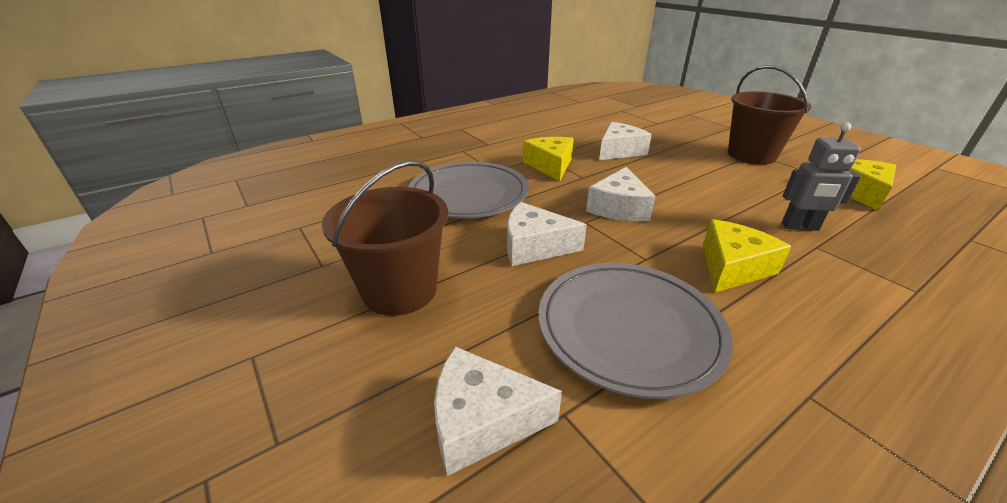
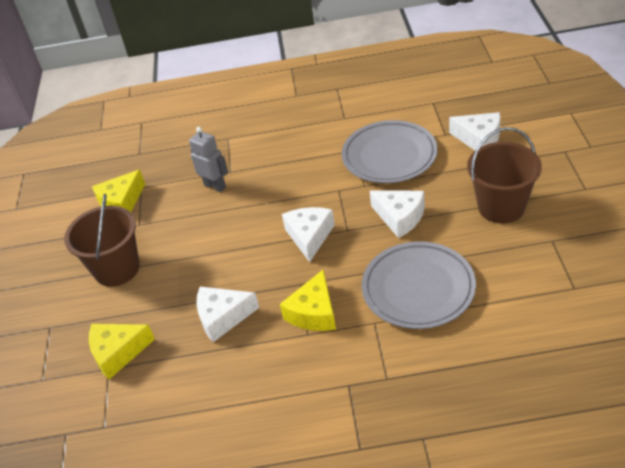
camera: 145 degrees left, 10 degrees up
white cheese [586,167,656,221] -> white cheese turned 45 degrees counterclockwise [282,207,335,262]
yellow cheese [703,219,792,293] -> yellow cheese moved to [89,324,155,379]

